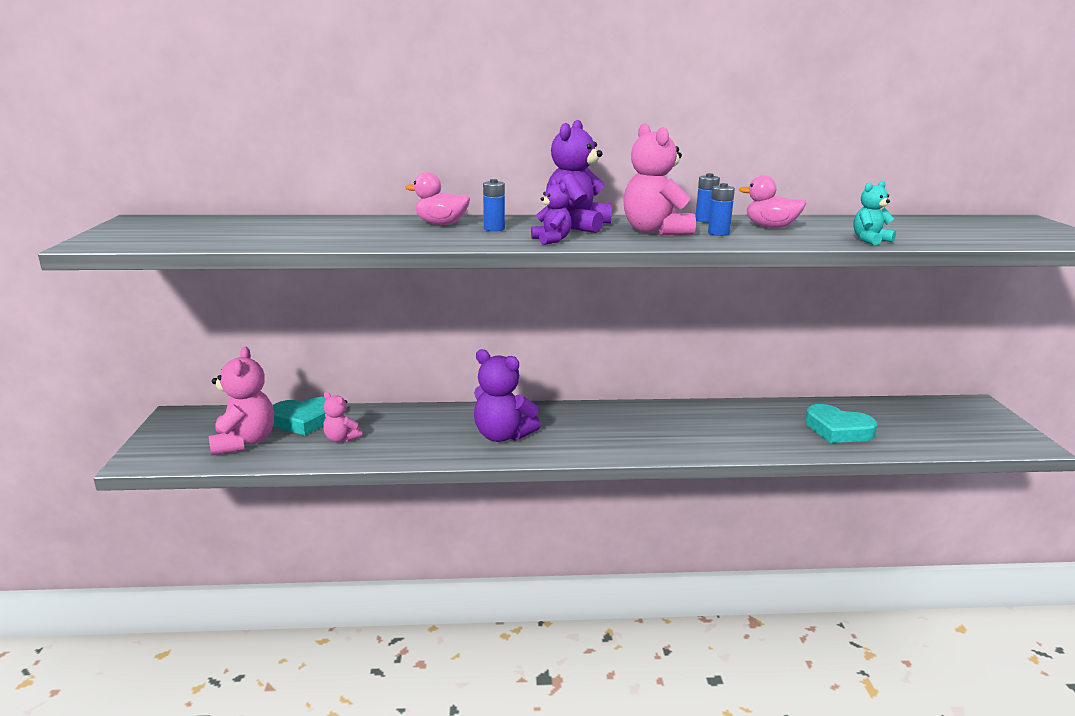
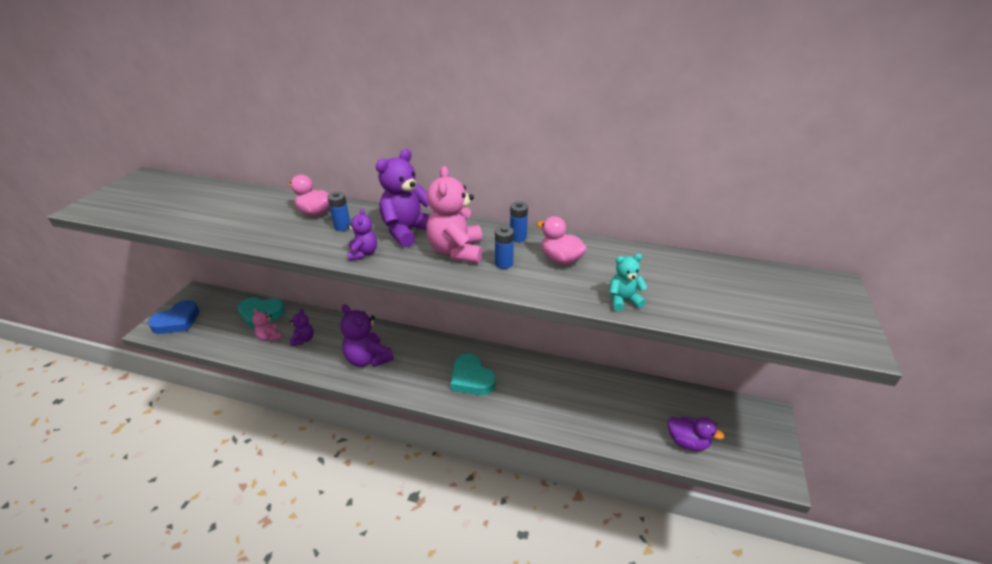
camera: 20 degrees right, 15 degrees up
pink teddy bear [208,347,274,455] -> none
turquoise heart [805,404,877,443] -> turquoise heart moved to [451,354,496,395]
none -> blue heart [148,300,199,334]
none -> purple teddy bear [290,309,314,346]
none -> purple duck [668,417,724,451]

